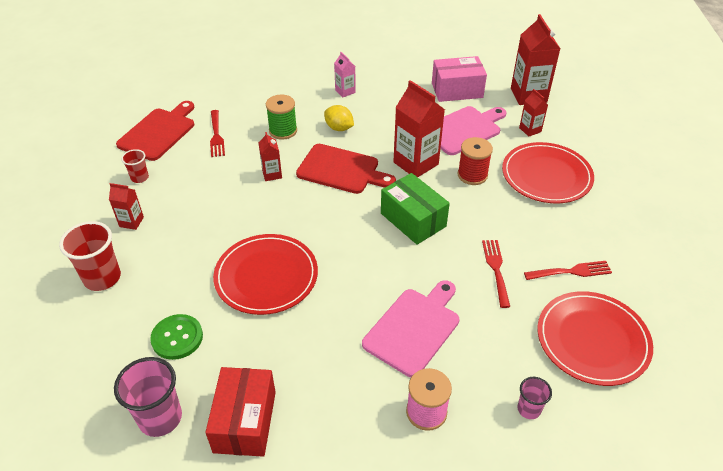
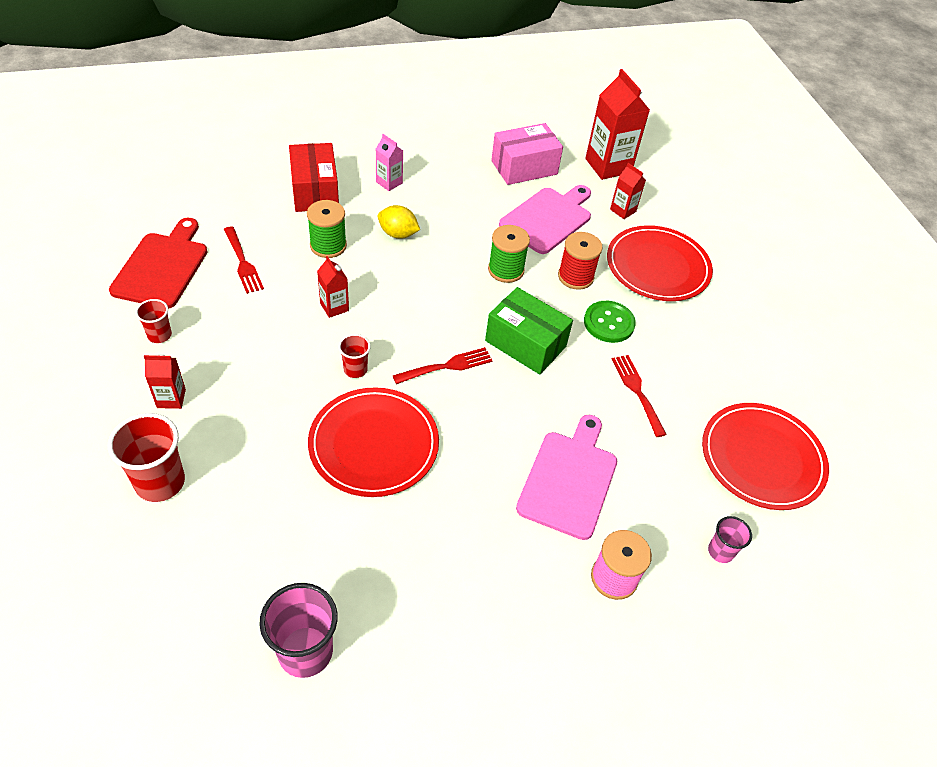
camera: 20 degrees left, 5 degrees up
green button [150,314,203,360] -> green button moved to [584,301,636,343]
red box [205,367,276,457] -> red box moved to [289,143,339,212]
red cutting board [296,144,396,194] -> none
red carton [393,80,445,177] -> green spool [488,225,530,283]
red fork [524,261,612,280] -> red fork moved to [393,347,493,384]
none -> red cup [338,334,371,378]

